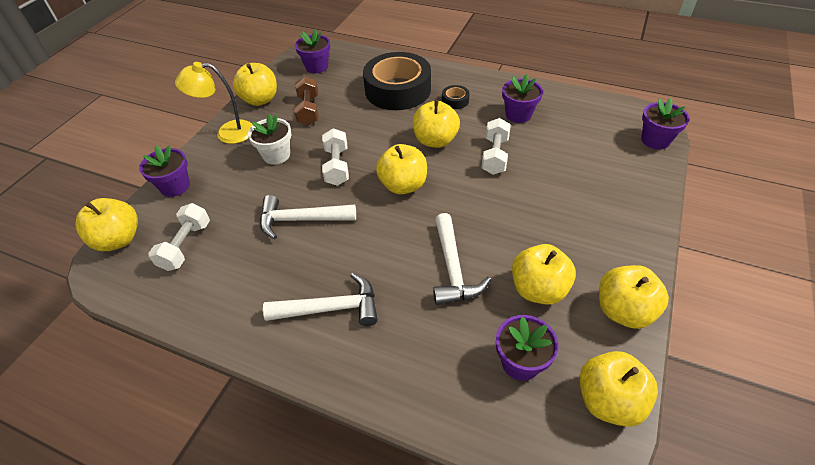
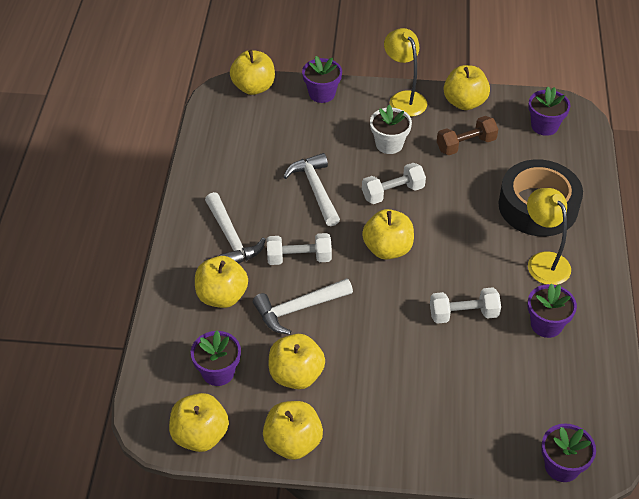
camera: 70 degrees right, 0 degrees up
white dumbbell [148,203,210,271] -> white dumbbell moved to [266,233,332,265]
yellow apple [413,100,460,148] -> yellow apple moved to [195,256,248,308]
black tape [442,85,470,109] -> yellow lamp [527,188,571,285]

